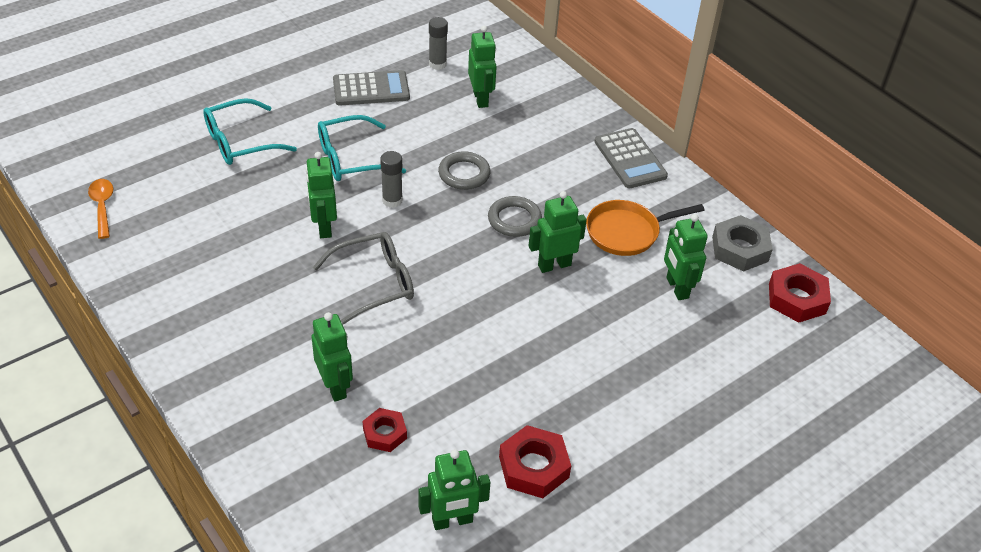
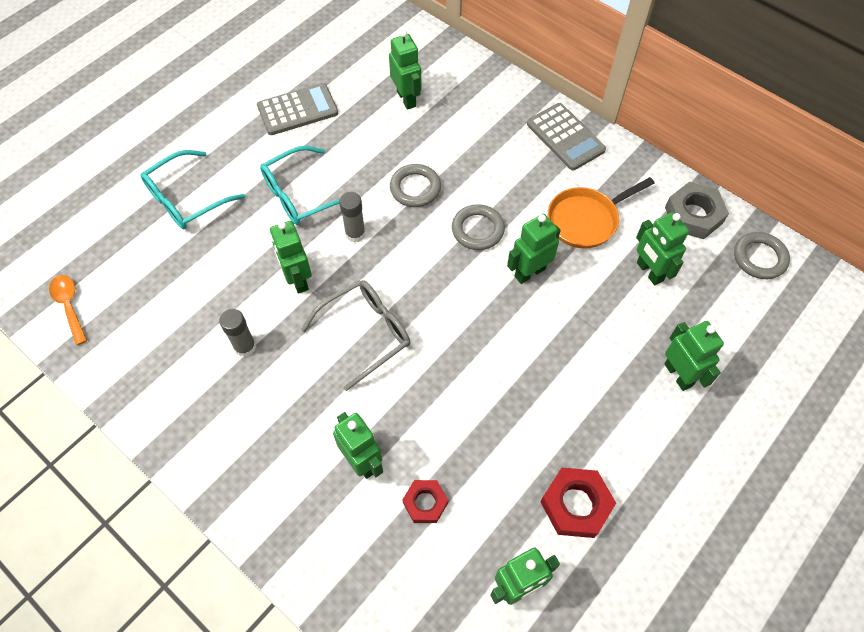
camera: 10 degrees left, 15 degrees up
grey glue stick [429,17,448,70] -> grey glue stick moved to [219,309,256,357]
red nut [769,263,831,323] -> grey ring [734,232,790,279]
none -> green robot [664,321,724,391]

